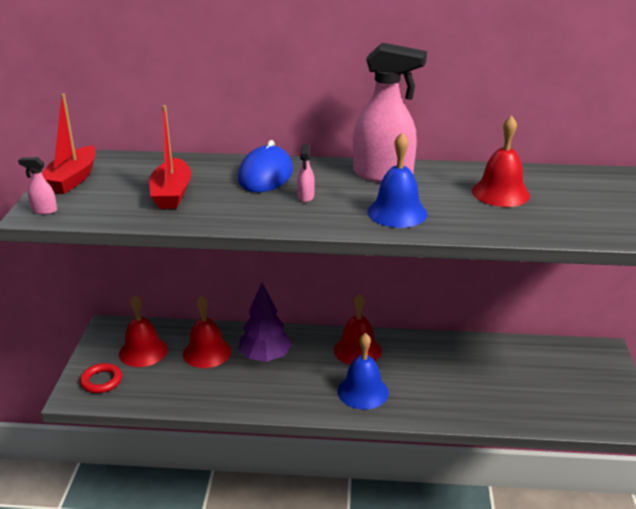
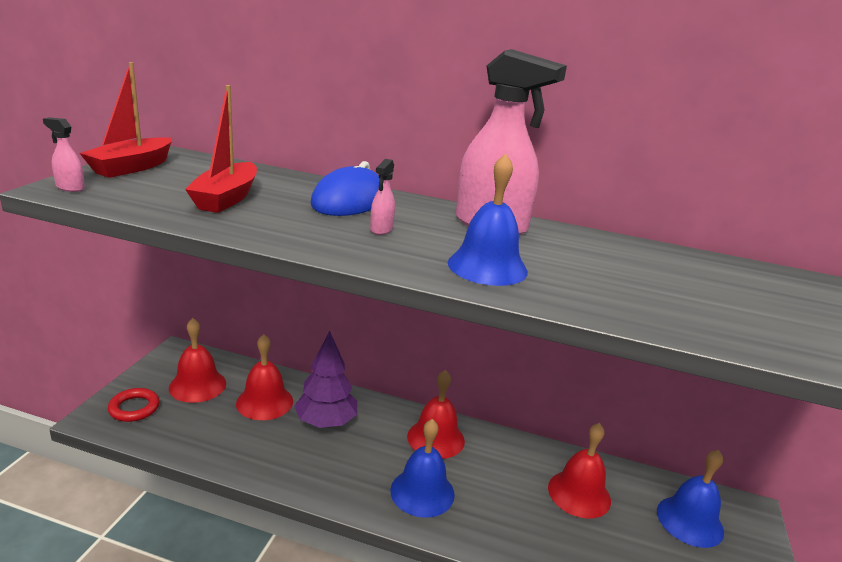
camera: 10 degrees right, 5 degrees down
red bell [472,115,530,207] -> red bell moved to [548,423,611,519]
none -> blue bell [657,450,724,548]

